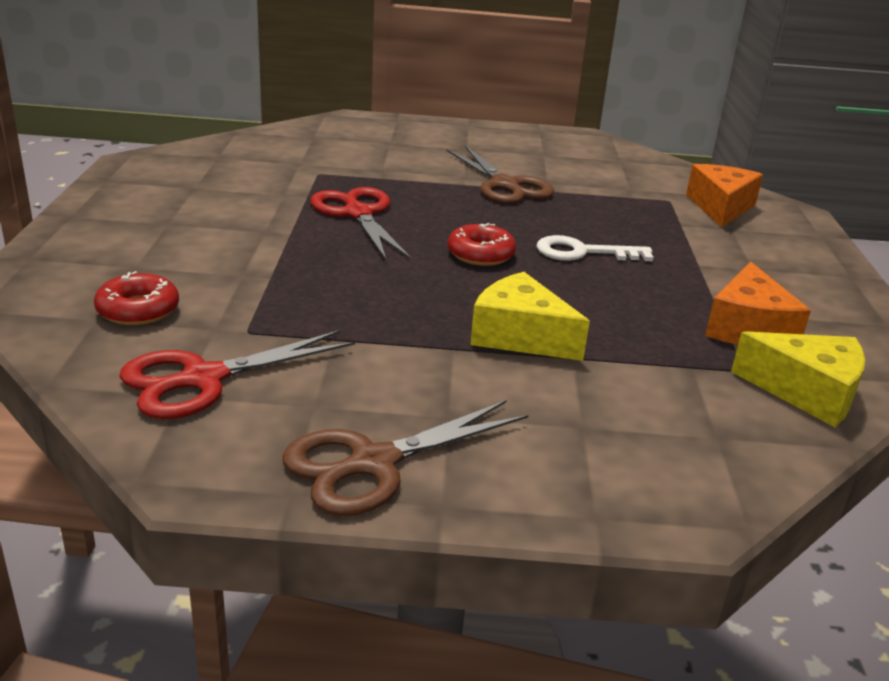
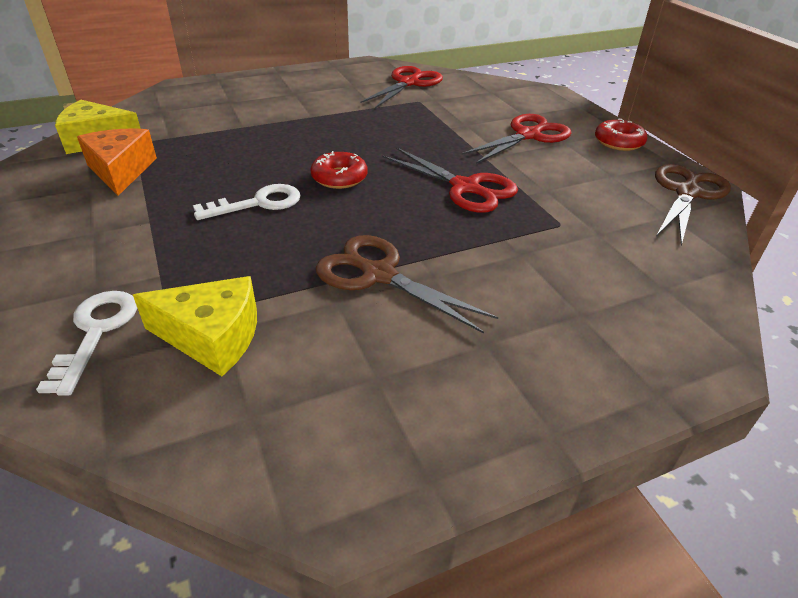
camera: 155 degrees right, 10 degrees up
red donut [94,271,179,325] -> red donut moved to [595,119,647,151]
brown scissors [282,400,528,516] -> brown scissors moved to [655,164,731,245]
yellow cheese [470,272,590,361] -> yellow cheese moved to [133,276,257,376]
orange cheese [686,164,763,227] -> white key [36,291,137,396]
none -> red scissors [461,114,571,164]

